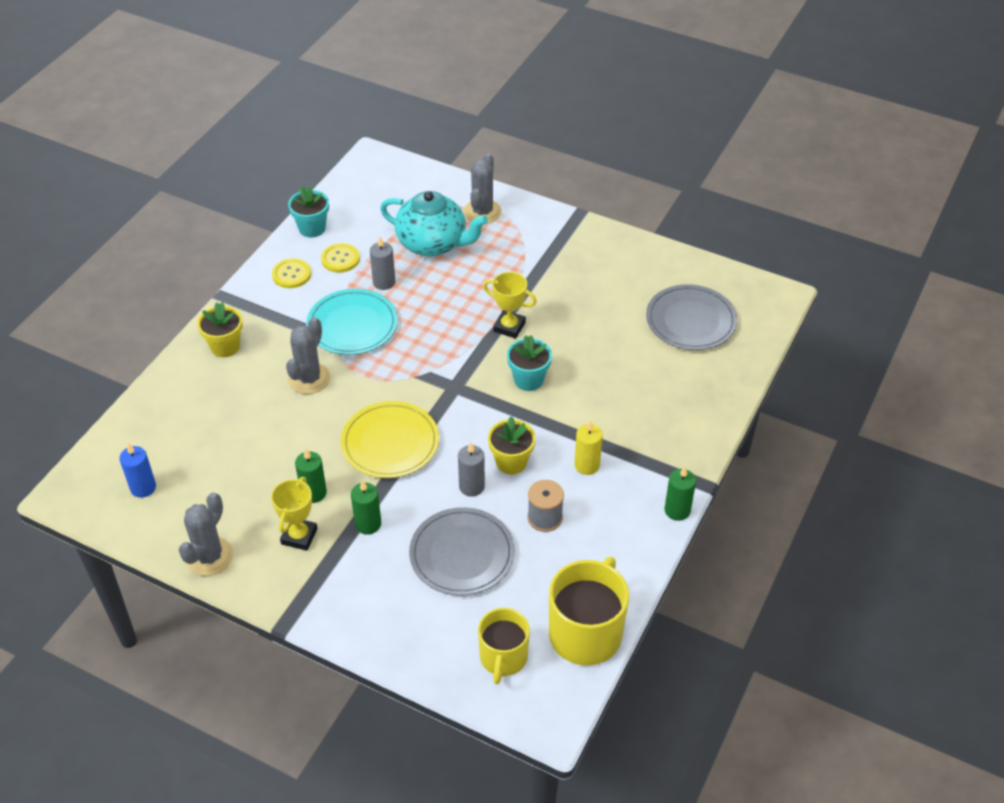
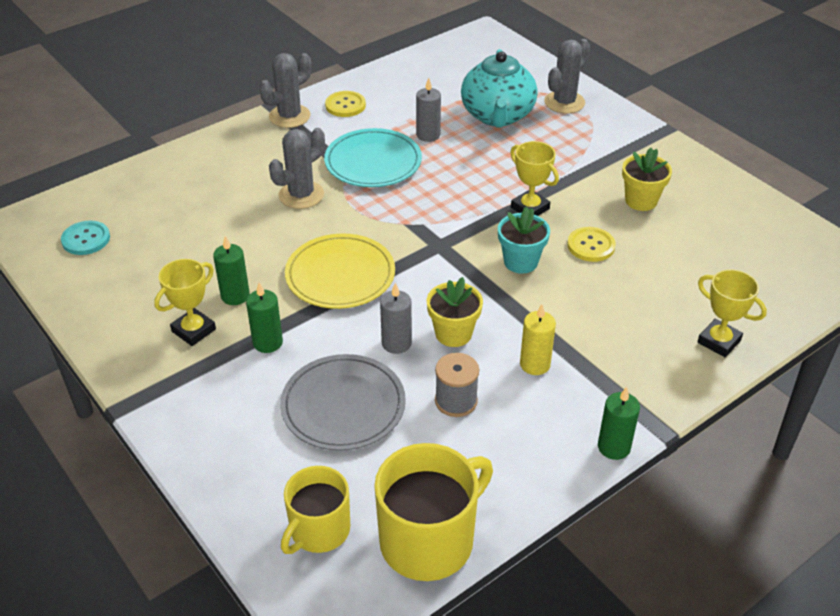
camera: 25 degrees right, 5 degrees down
blue candle [120,443,156,498] -> turquoise button [61,221,110,255]
grey cactus [179,492,233,576] -> grey cactus moved to [259,53,311,128]
yellow flower pot [197,302,243,357] -> yellow flower pot moved to [622,148,672,211]
turquoise flower pot [288,186,329,238] -> none
yellow button [321,243,360,273] -> yellow button moved to [567,227,616,262]
turquoise teapot [380,191,488,256] -> turquoise teapot turned 45 degrees clockwise [461,49,537,128]
grey plate [646,284,737,350] -> none
none -> yellow trophy [697,269,767,357]

